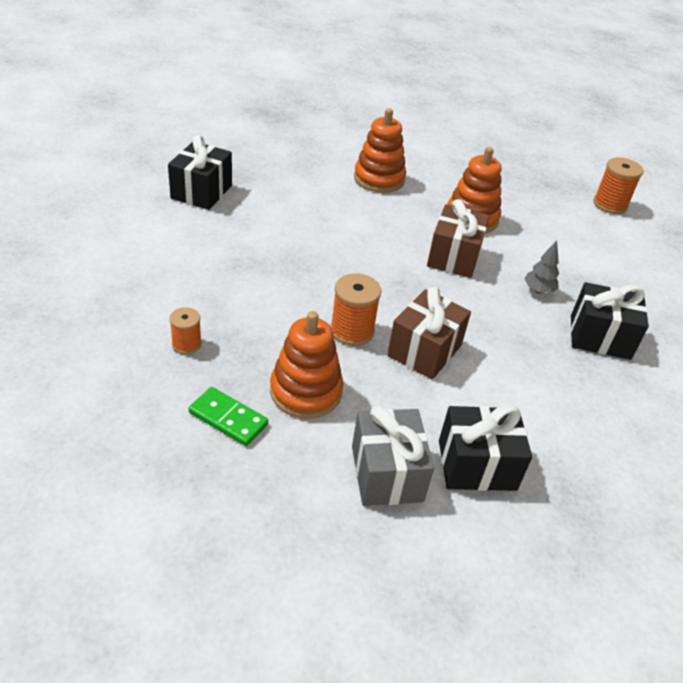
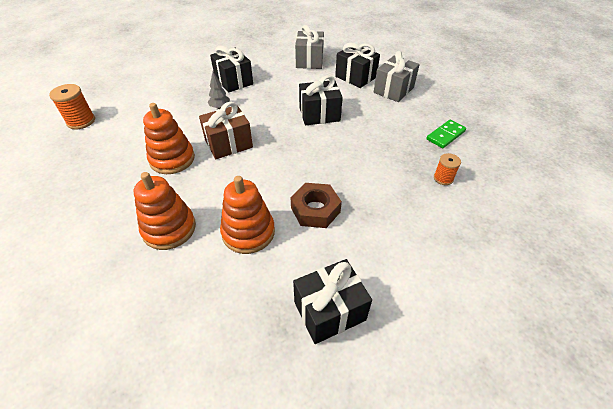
camera: 130 degrees left, 5 degrees up
green domino [189,387,268,446] -> green domino turned 60 degrees clockwise [426,120,466,148]
orange stacking toy [270,311,343,419] -> orange stacking toy moved to [220,176,275,254]
orange spool [331,273,381,346] -> none
brown gift [387,287,471,379] -> black gift [299,75,343,125]
none -> brown nut [290,183,342,228]
none -> grey gift [295,25,324,69]

